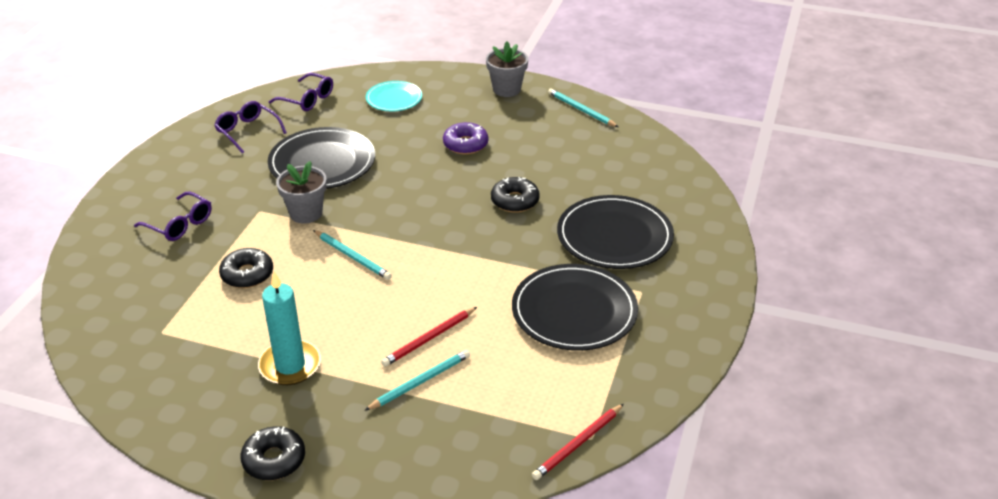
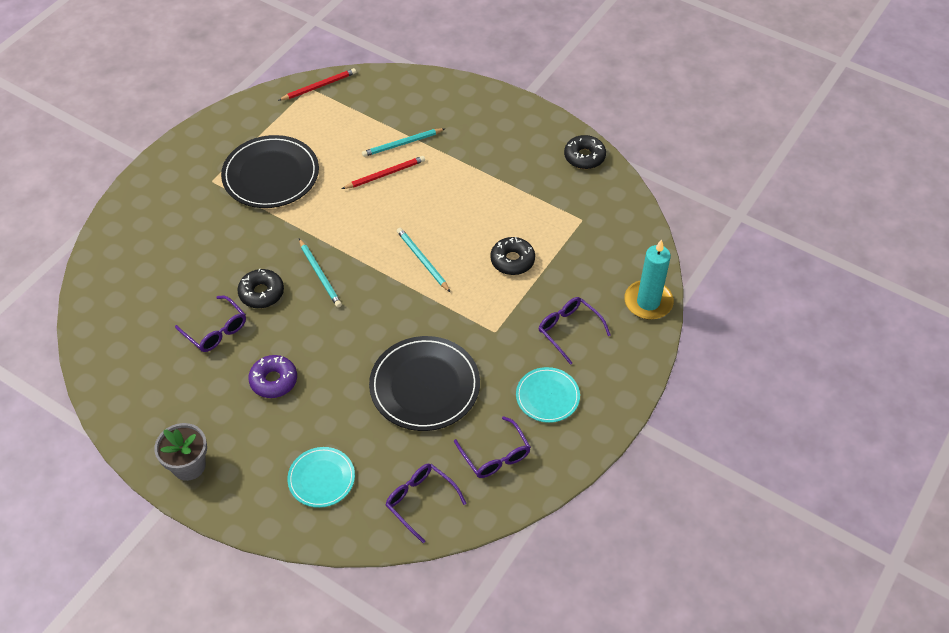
camera: 165 degrees left, 15 degrees up
black donut [241,426,305,481] -> black donut moved to [564,135,606,169]
turquoise candle [258,272,321,385] -> turquoise candle moved to [624,239,674,320]
grey flower pot [276,161,327,224] -> none
turquoise pencil [548,88,618,127] -> turquoise pencil moved to [299,239,342,308]
black plate [557,195,674,269] -> none
none -> purple glasses [175,295,246,352]
none -> turquoise plate [516,367,580,423]

